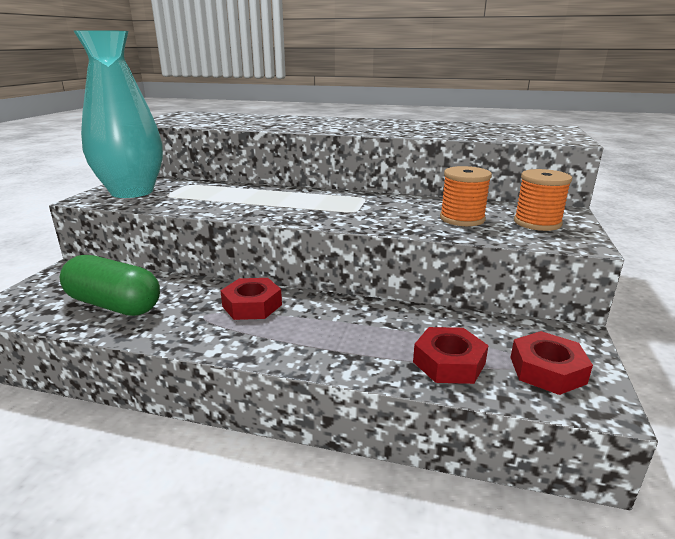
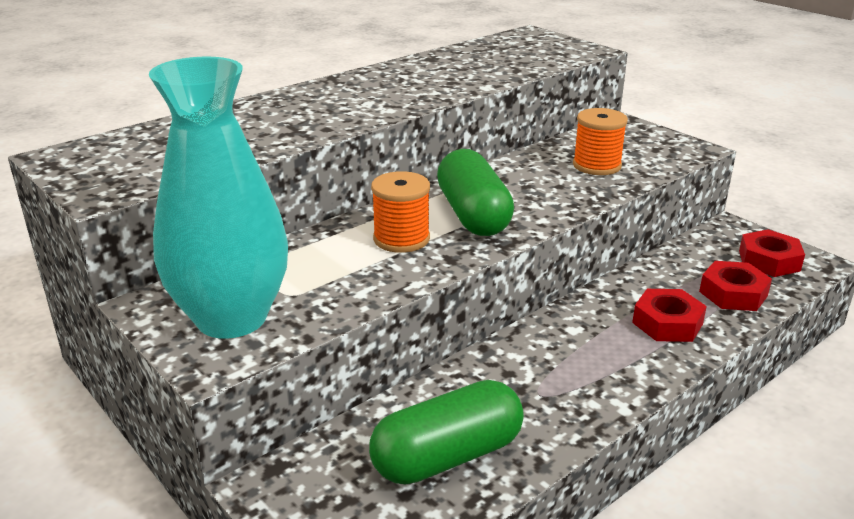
camera: 55 degrees left, 5 degrees up
red nut [220,278,282,320] -> red nut moved to [632,289,707,342]
orange spool [514,169,572,231] -> orange spool moved to [371,171,430,253]
none -> green capsule [437,149,514,236]

